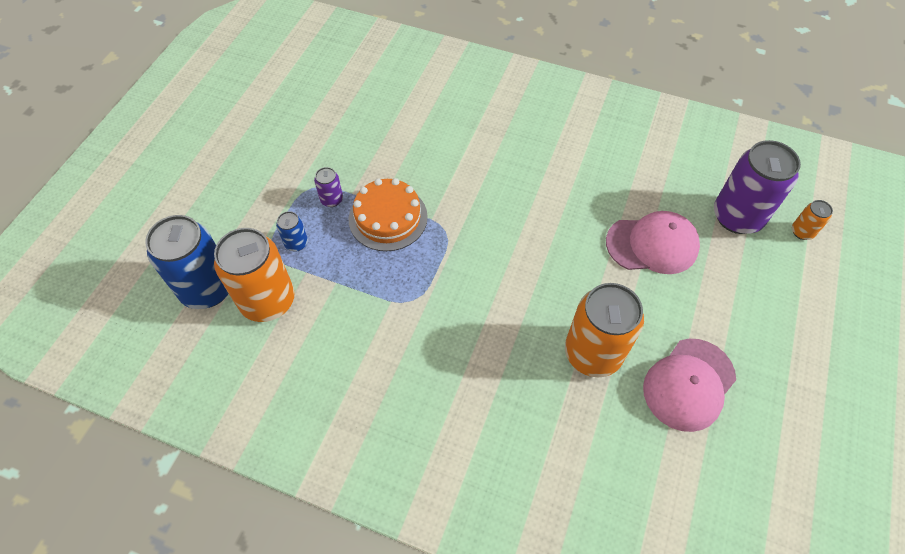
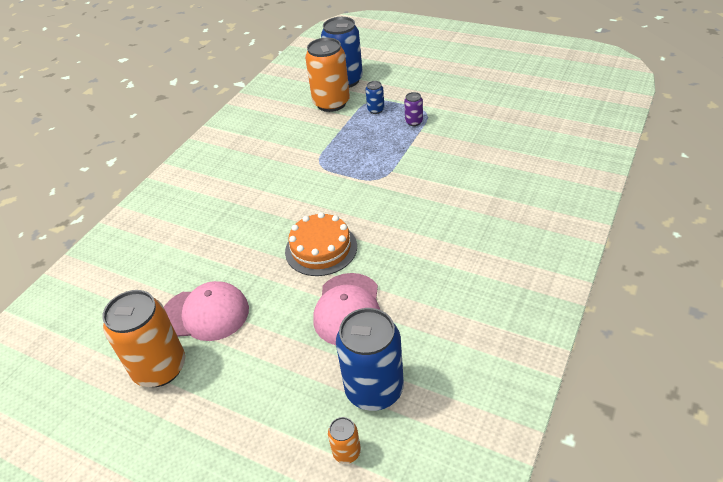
camera: 100 degrees right, 15 degrees down
orange cake [349,178,428,251] -> orange cake moved to [285,212,357,276]
orange can [565,283,644,378] -> orange can moved to [102,290,185,387]
pink cap [643,339,736,432] -> pink cap turned 135 degrees clockwise [164,281,249,341]
purple can [714,140,801,234] -> blue can [336,308,404,411]

